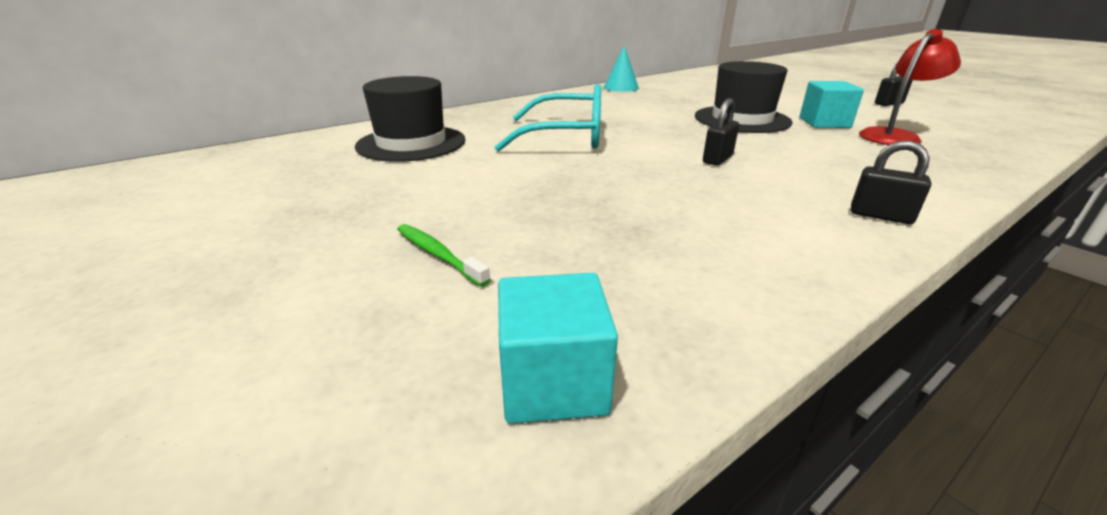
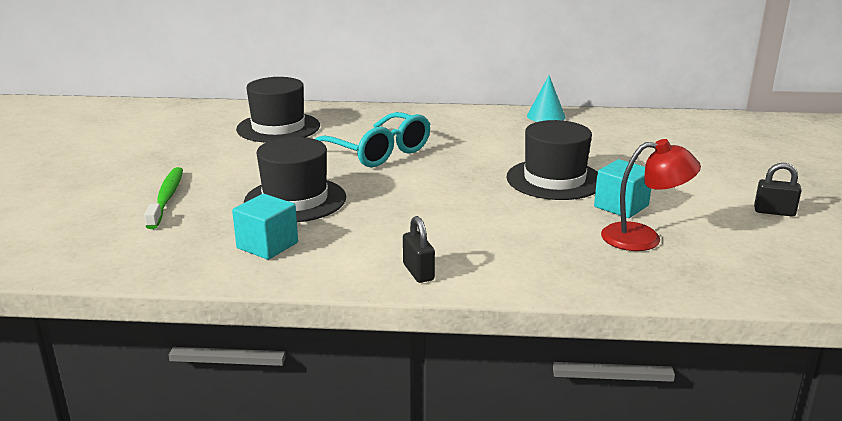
camera: 40 degrees right, 5 degrees down
green toothbrush [397,224,490,287] -> green toothbrush [144,167,183,229], size x1.52
turquoise cube [498,273,618,424] -> turquoise cube moved to [232,194,298,260]
black padlock [703,98,739,166] -> none
none -> black hat [244,137,346,222]

